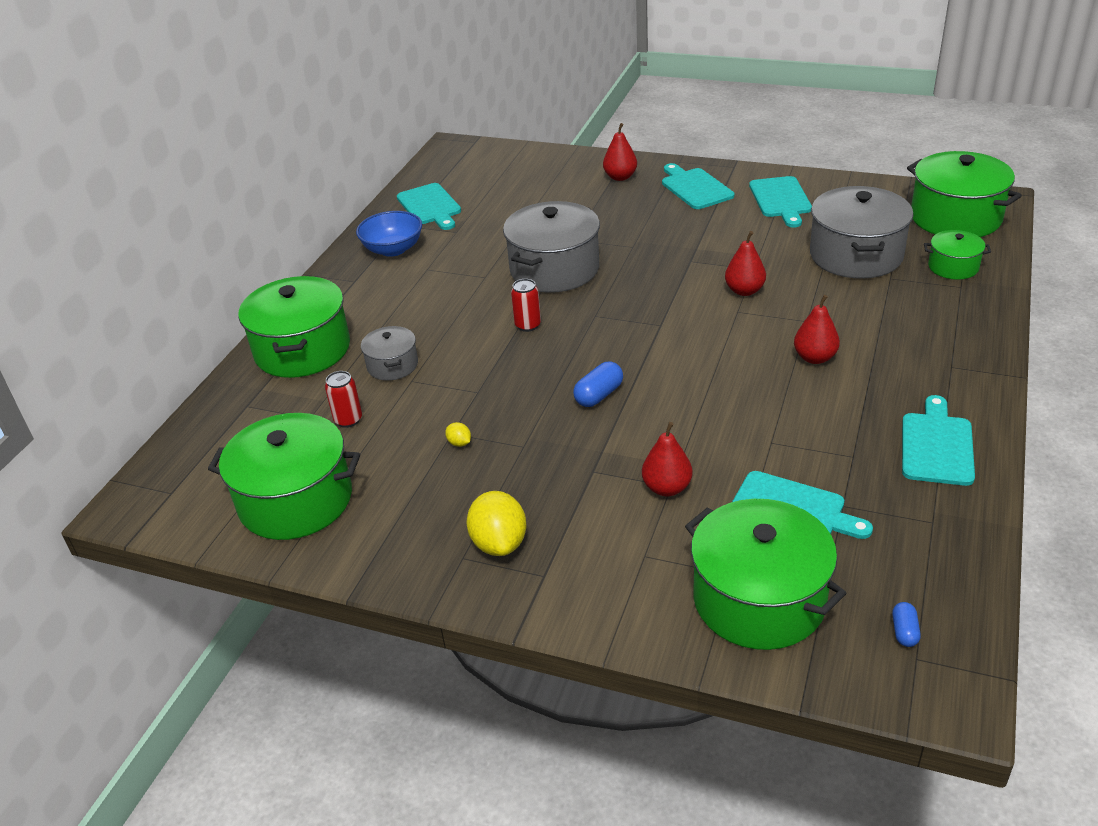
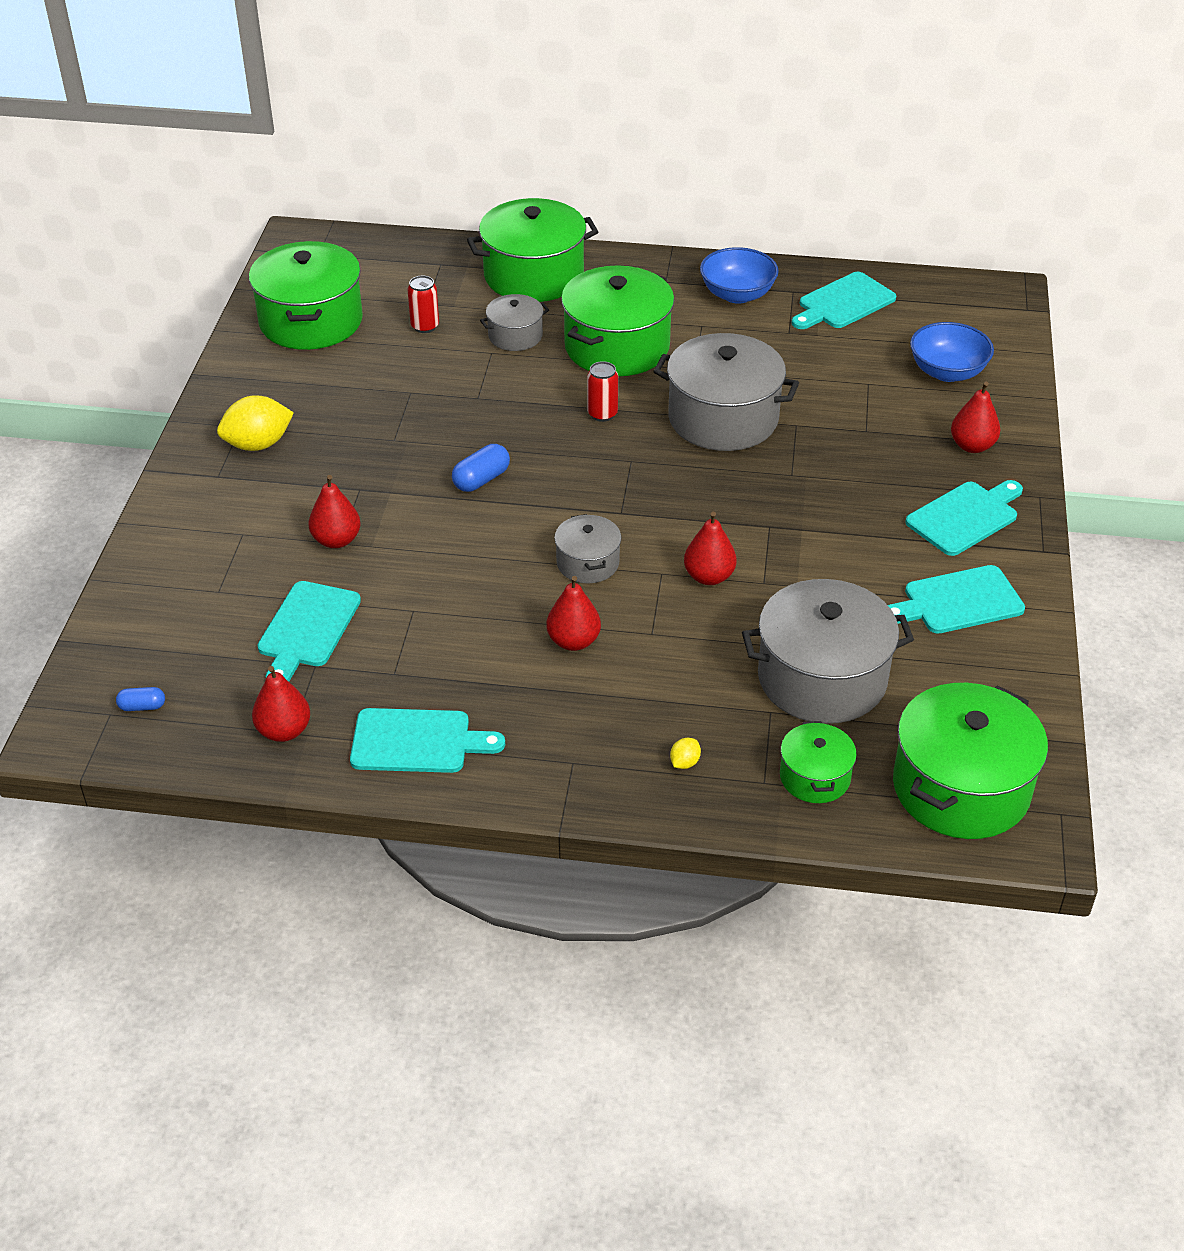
camera: 75 degrees right, 5 degrees up
yellow lemon [445,422,471,447] -> yellow lemon moved to [670,738,701,769]
blue capsule [573,361,623,407] -> blue capsule turned 75 degrees counterclockwise [452,444,510,492]
green pot [685,499,846,650] -> green pot moved to [561,265,674,376]
none -> red pear [252,666,310,742]
none -> grey pot [554,514,621,583]
none -> blue bowl [910,322,994,382]

